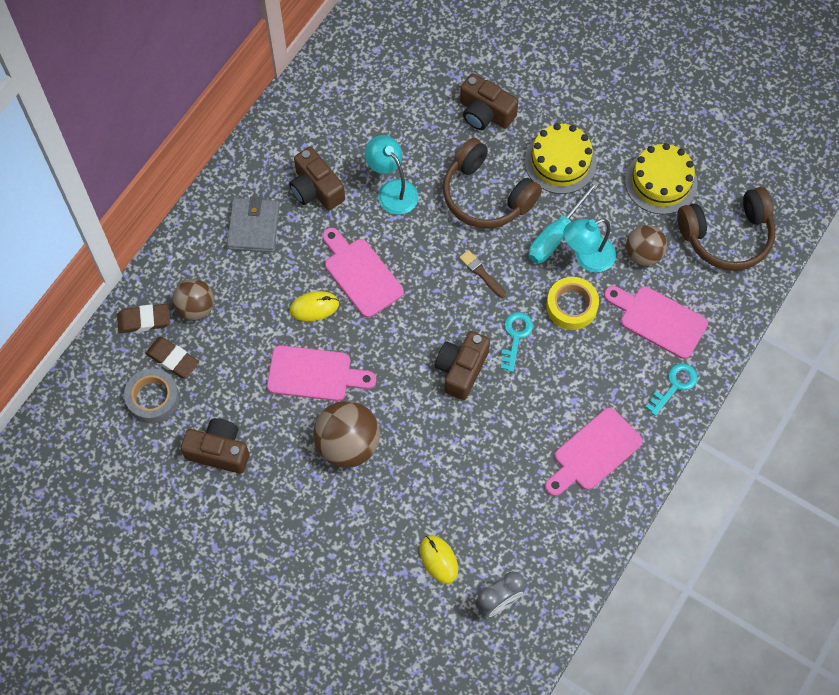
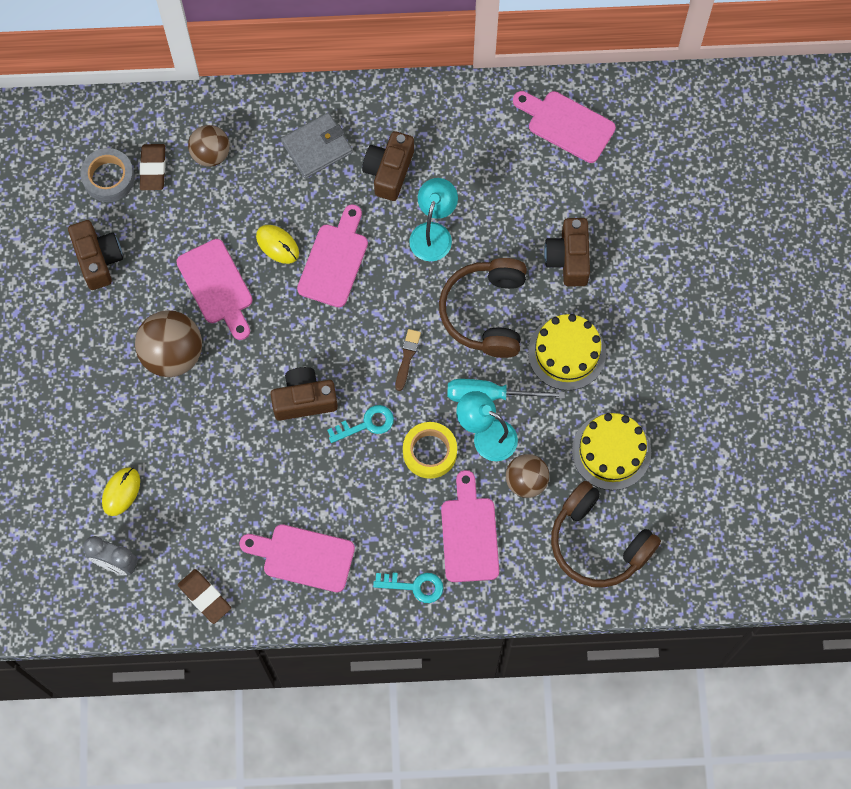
camera: 55 degrees right, 5 degrees up
brown eraser [117,304,170,333] -> brown eraser moved to [178,569,231,624]
none -> pink cutting board [513,91,616,163]

